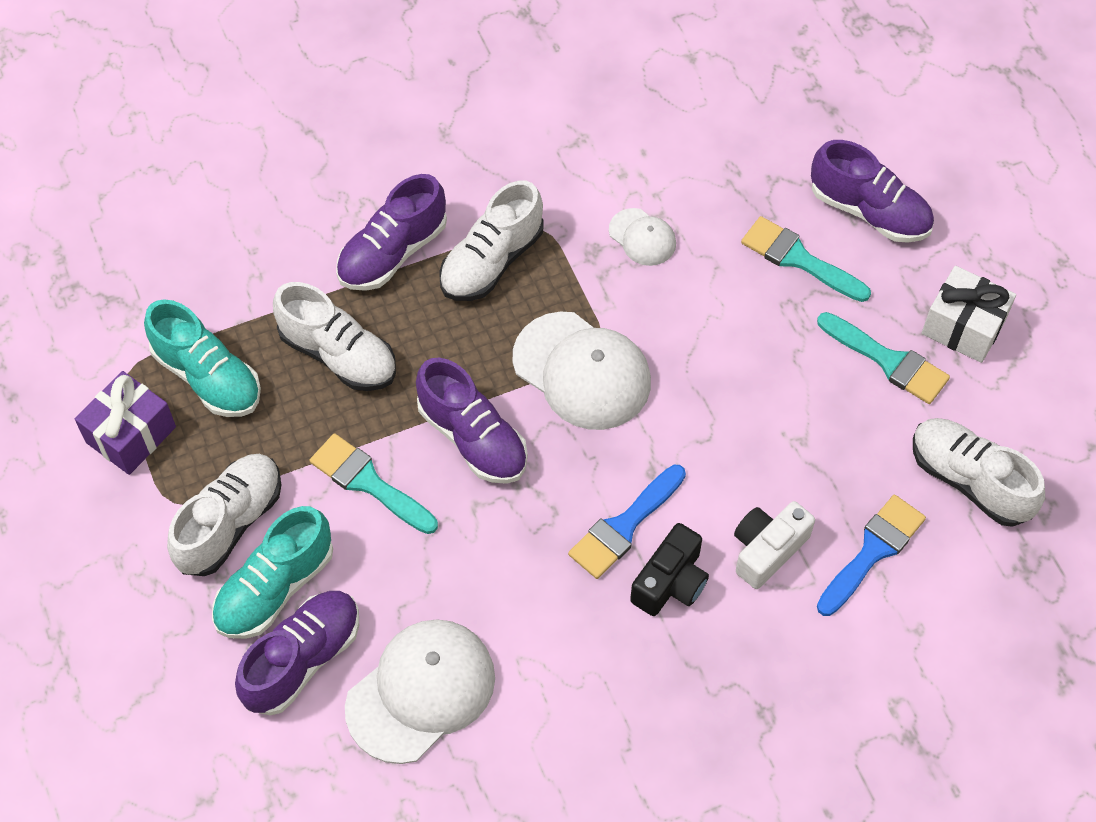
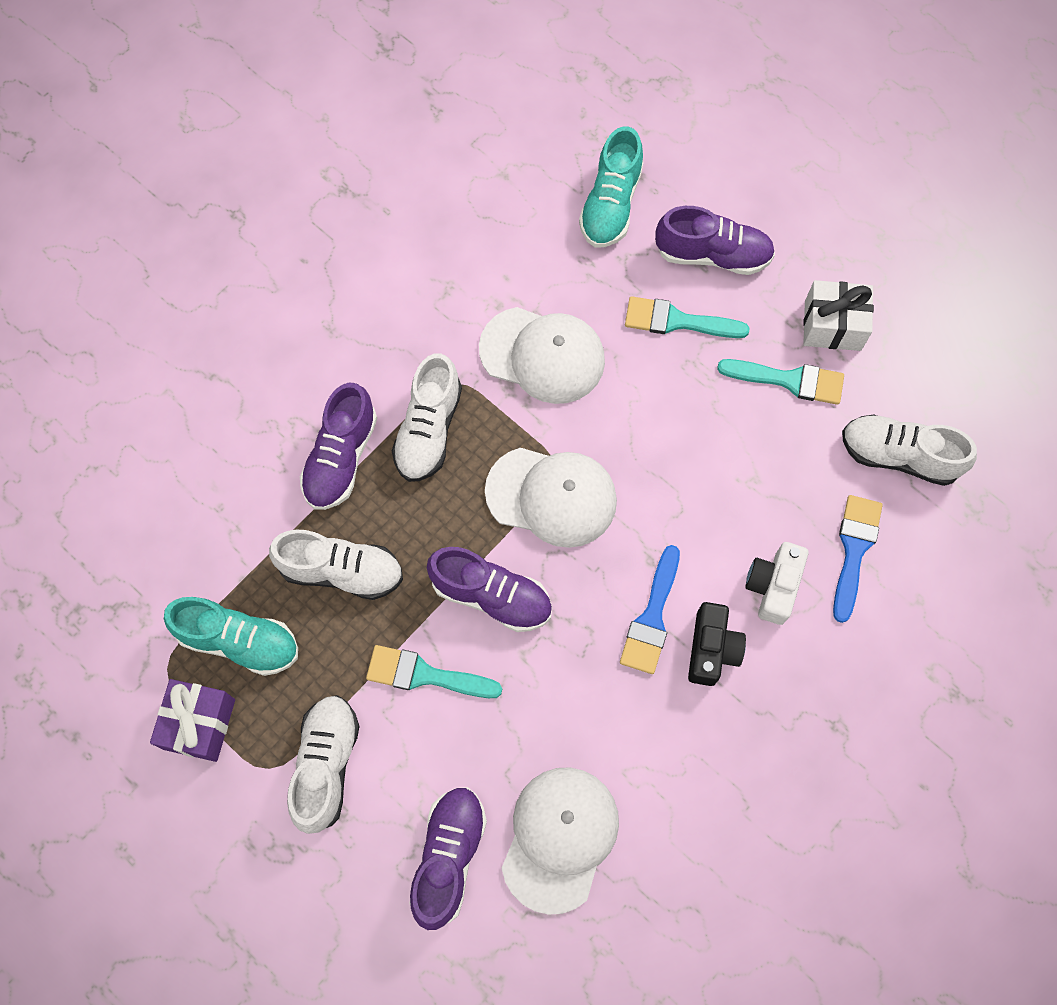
camera: 25 degrees left, 10 degrees up
turquoise shoe [212,506,333,639] -> turquoise shoe moved to [579,126,644,248]
white cap [609,208,676,266] -> white cap [479,307,605,404], size x1.94

